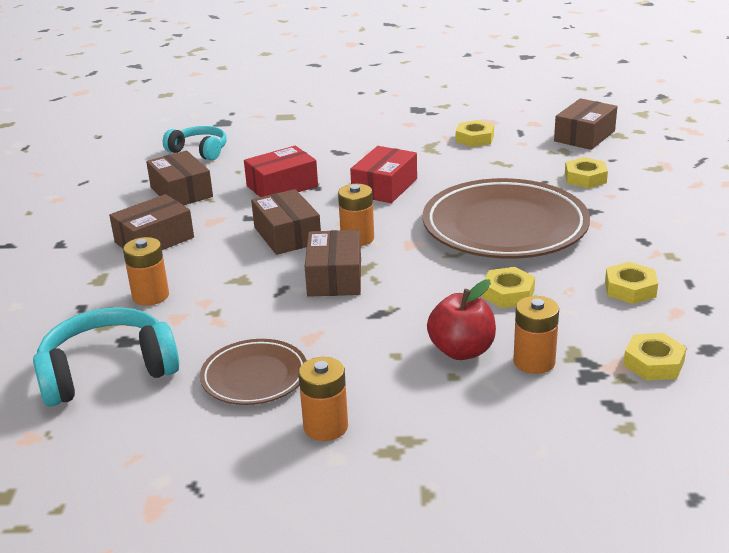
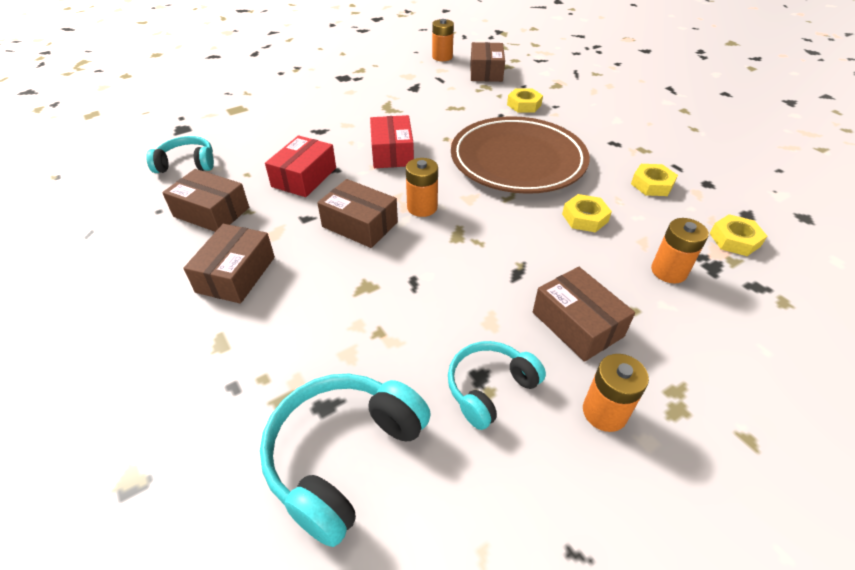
camera: 35 degrees left, 15 degrees up
orange battery [123,237,169,306] -> orange battery moved to [432,19,454,61]
brown plate [200,339,307,405] -> turquoise headphones [448,341,546,430]
brown box [305,230,361,297] -> brown box moved to [533,267,635,362]
red apple [427,279,496,360] -> none
yellow nut [456,120,494,147] -> none

